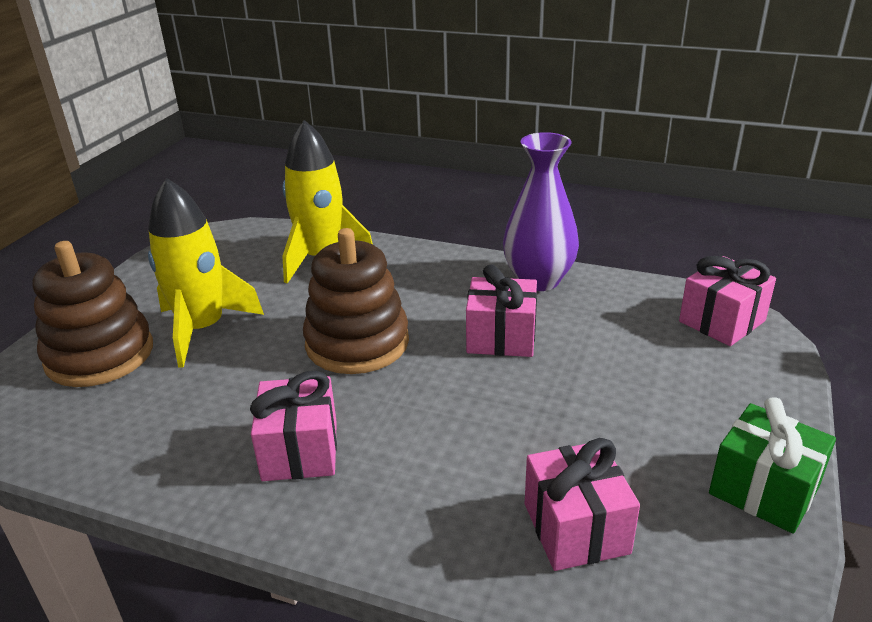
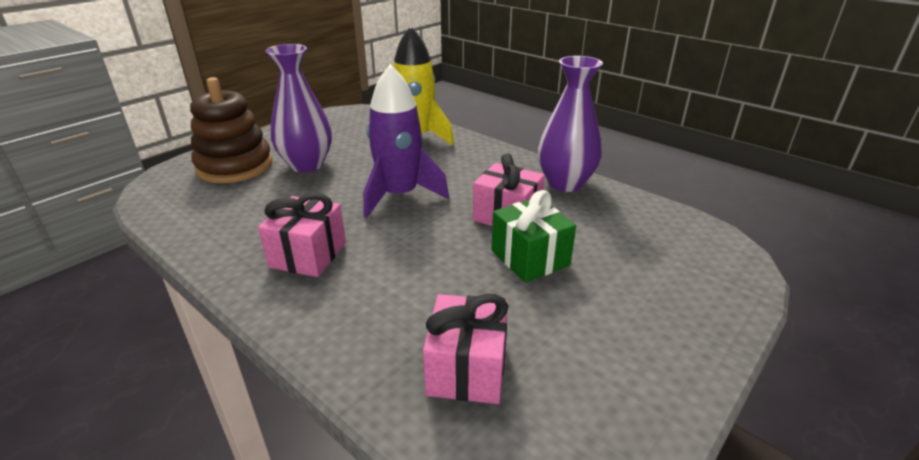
camera: 20 degrees right, 0 degrees up
yellow rocket [148,178,264,368] -> purple vase [265,44,332,173]
brown stacking toy [303,228,409,374] -> purple rocket [363,64,449,218]
pink gift [679,256,776,346] -> none
green gift [709,397,836,534] -> green gift moved to [491,190,576,283]

